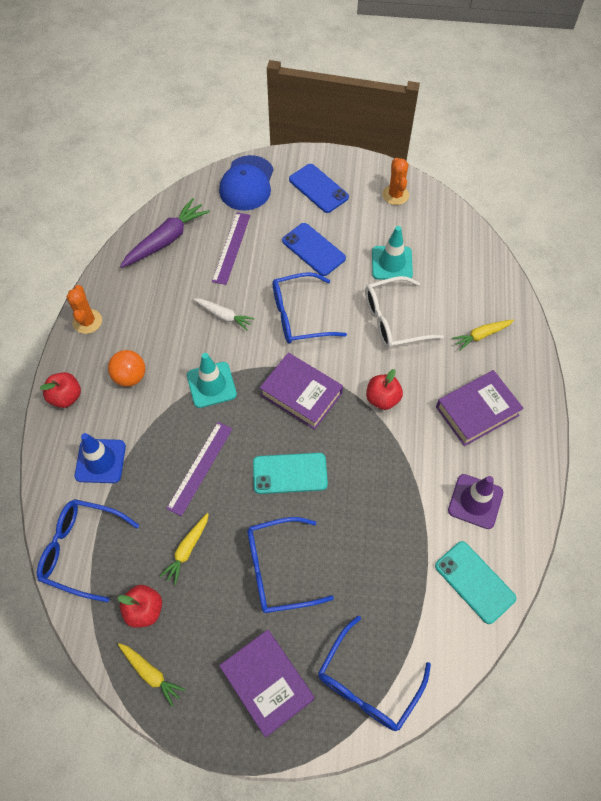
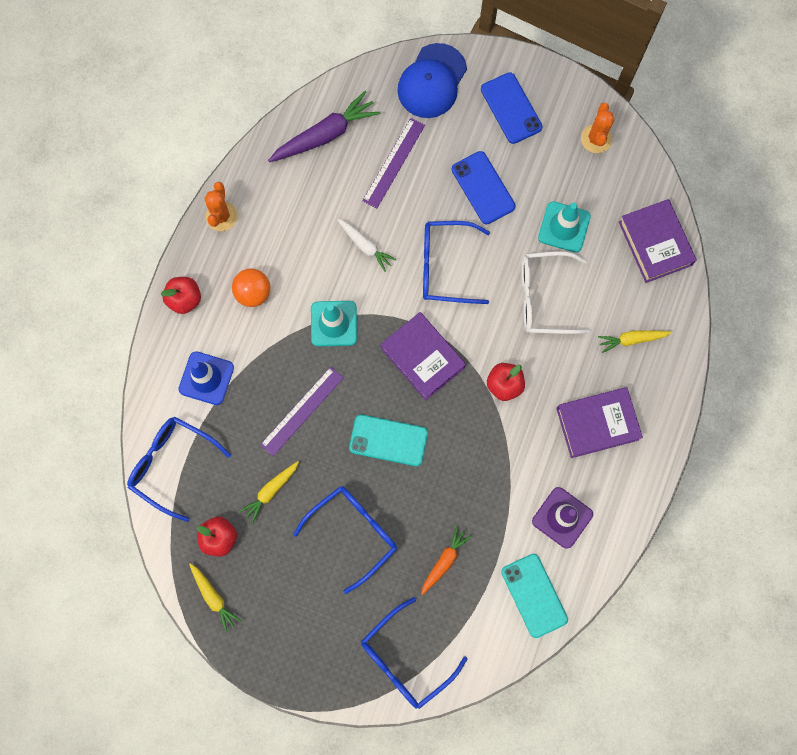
camera: 15 degrees right, 15 degrees up
purple book [219,630,314,737] -> purple book moved to [619,199,697,283]
blue glasses [247,517,334,613] -> blue glasses turned 135 degrees clockwise [293,486,397,594]
none -> orange carrot [421,526,472,595]

